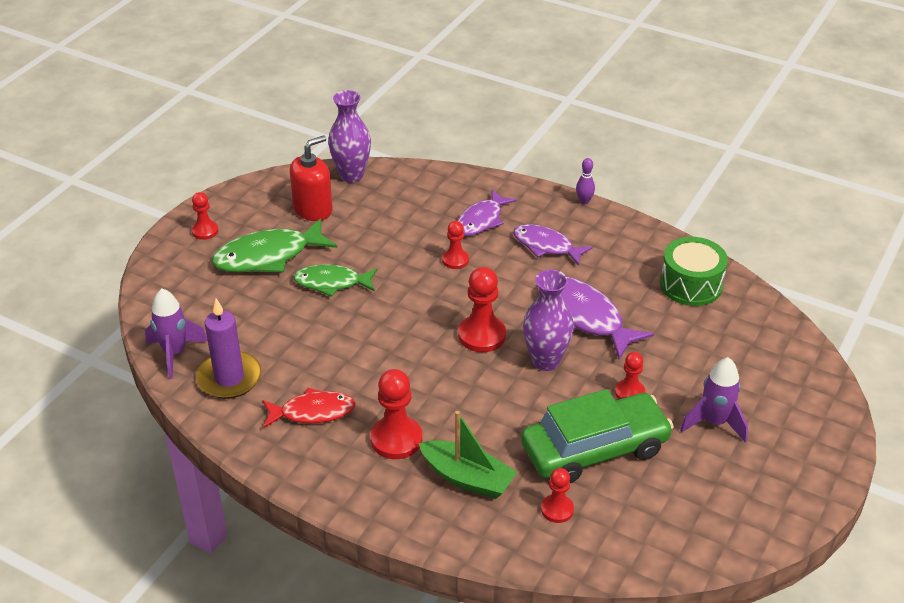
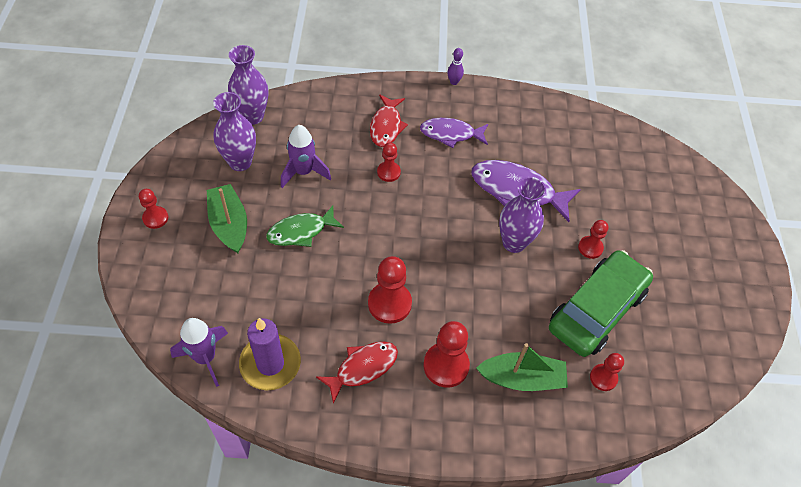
camera: 30 degrees left, 15 degrees up
green fish [212,218,337,273] -> green boat [207,184,247,253]
red soap dispenser [290,135,333,221] -> purple vase [213,92,256,171]
purple fish [457,189,517,236] -> red fish [370,95,408,147]
red pawn [458,267,506,352] -> red pawn moved to [368,256,412,324]
green drum [660,237,728,306] -> none
purple rocket [680,357,748,443] -> purple rocket moved to [281,125,331,188]

